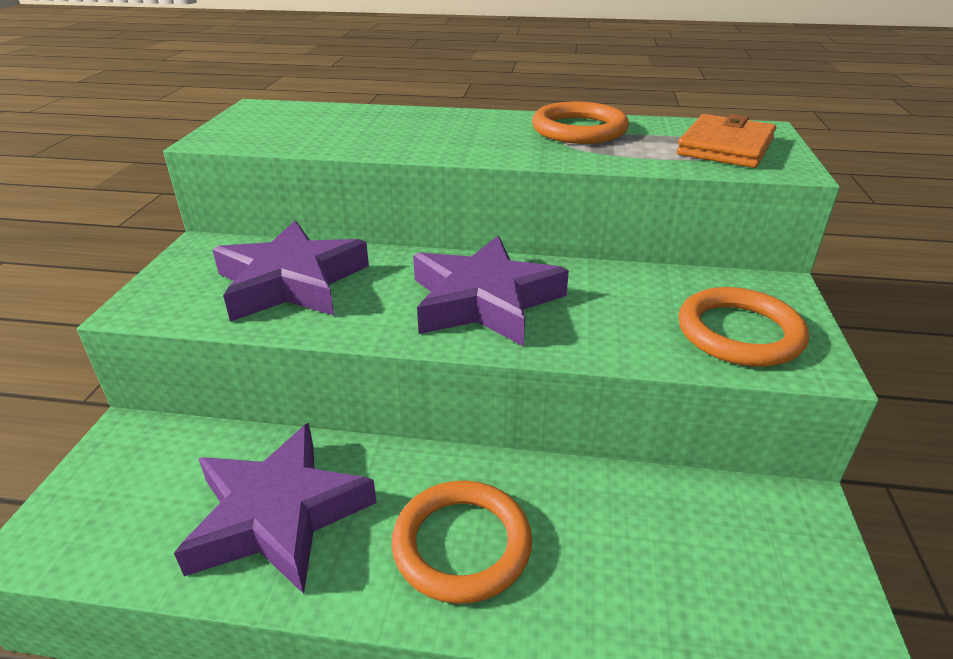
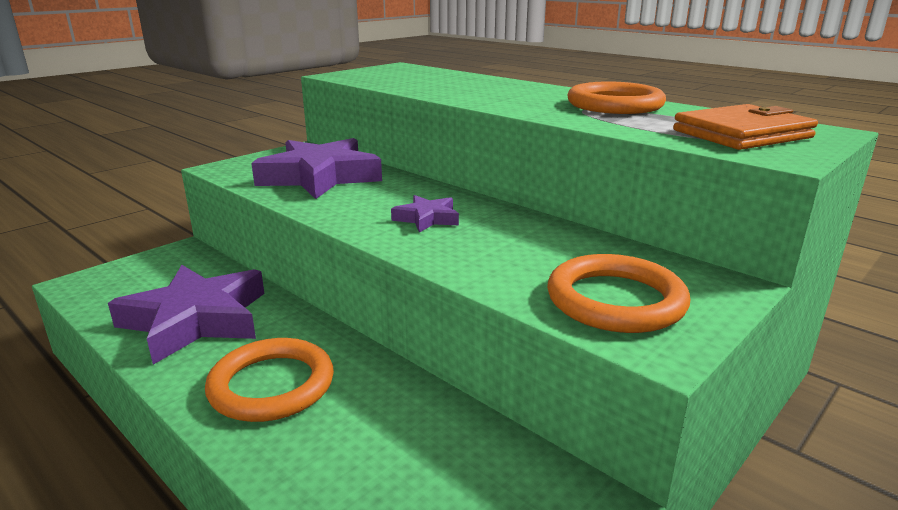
camera: 35 degrees right, 10 degrees down
purple star [413,236,569,346] -> purple star [391,195,459,233], size x0.47

